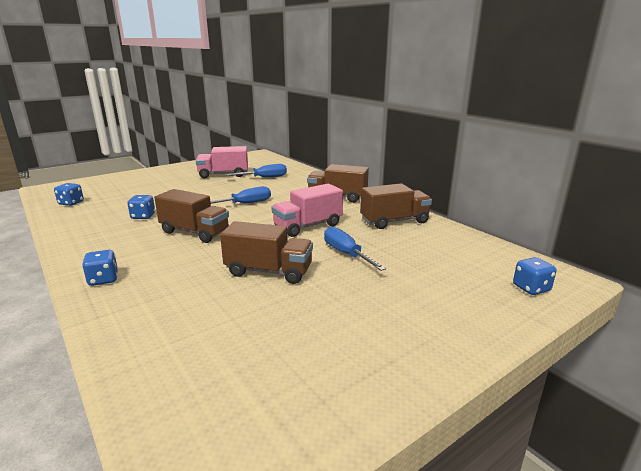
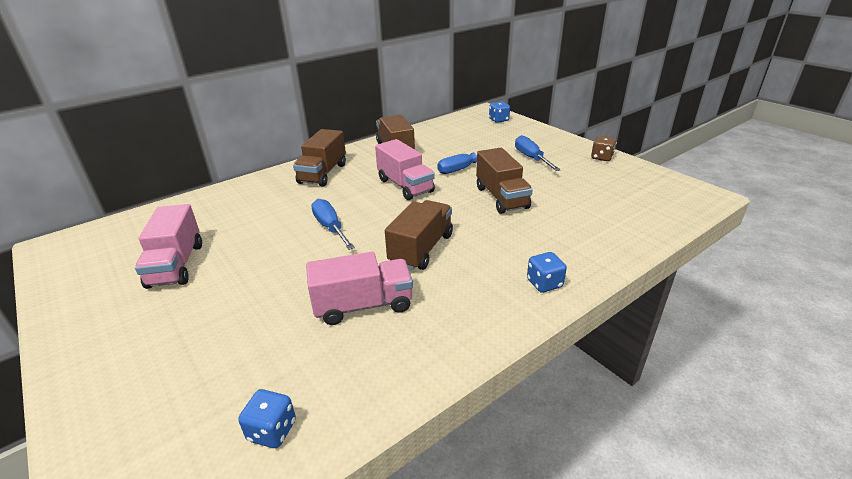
camera: 90 degrees left, 10 degrees up
blue dice [127,195,155,219] -> pink truck [306,252,413,325]
brown truck [220,221,313,284] -> brown truck turned 150 degrees clockwise [476,148,533,214]
blue screwdriver [226,164,287,177] -> blue screwdriver moved to [515,135,561,171]
none -> brown dice [591,136,617,161]

